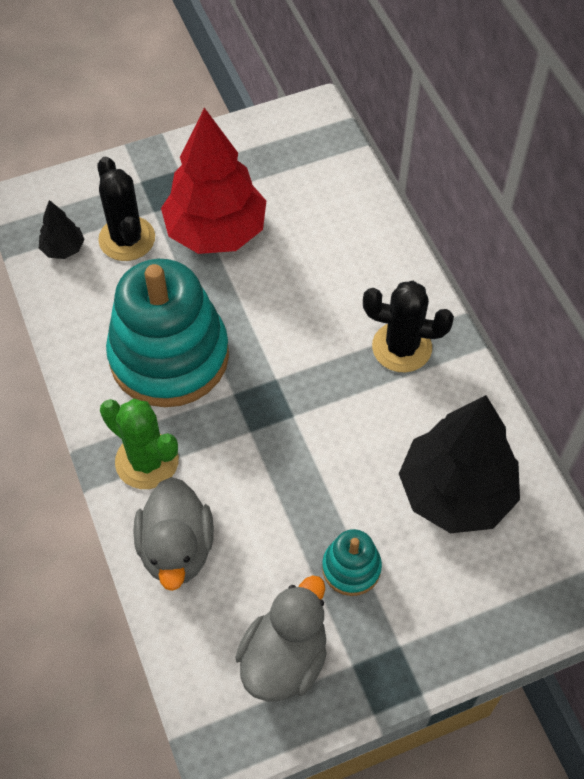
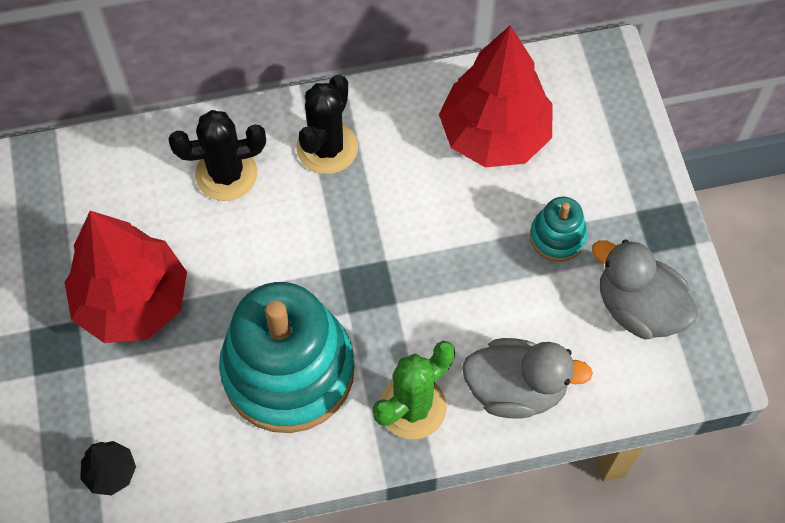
camera: 80 degrees left, 5 degrees up
black cactus [97,157,155,261] -> black cactus moved to [168,110,266,201]
black tree [399,395,520,533] -> red tree [439,25,553,168]

